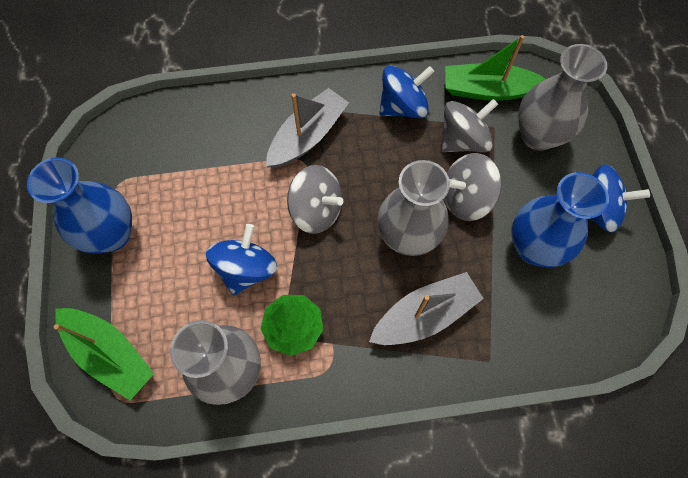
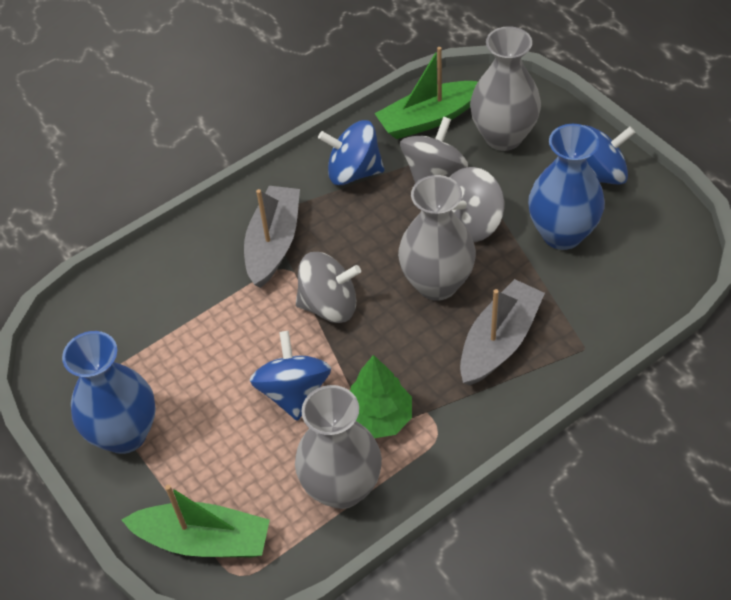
camera: 25 degrees left, 15 degrees down
blue spinning top [379,66,434,118] -> blue spinning top turned 120 degrees counterclockwise [318,120,384,185]

